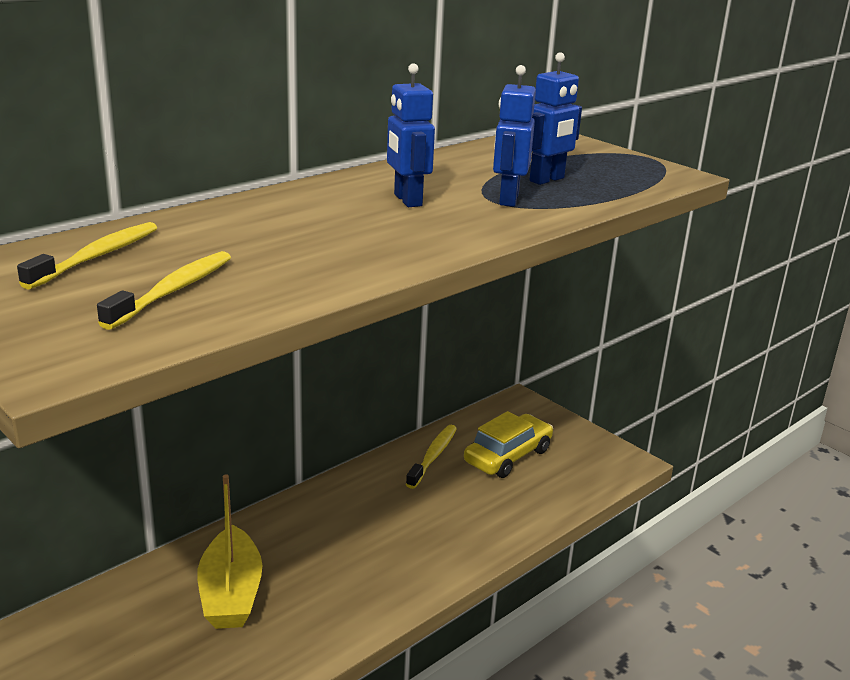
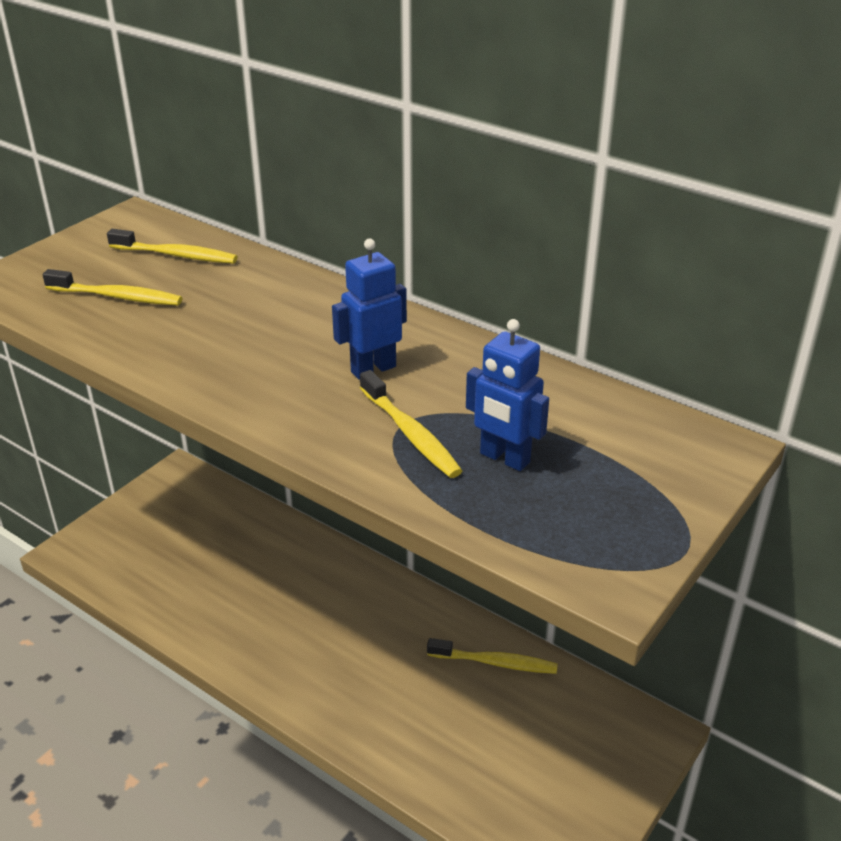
camera: 80 degrees right, 10 degrees up
yellow boat [197,475,263,629] -> none
yellow car [464,411,553,478] -> none
blue robot [493,65,536,207] -> yellow toothbrush [360,370,462,478]

